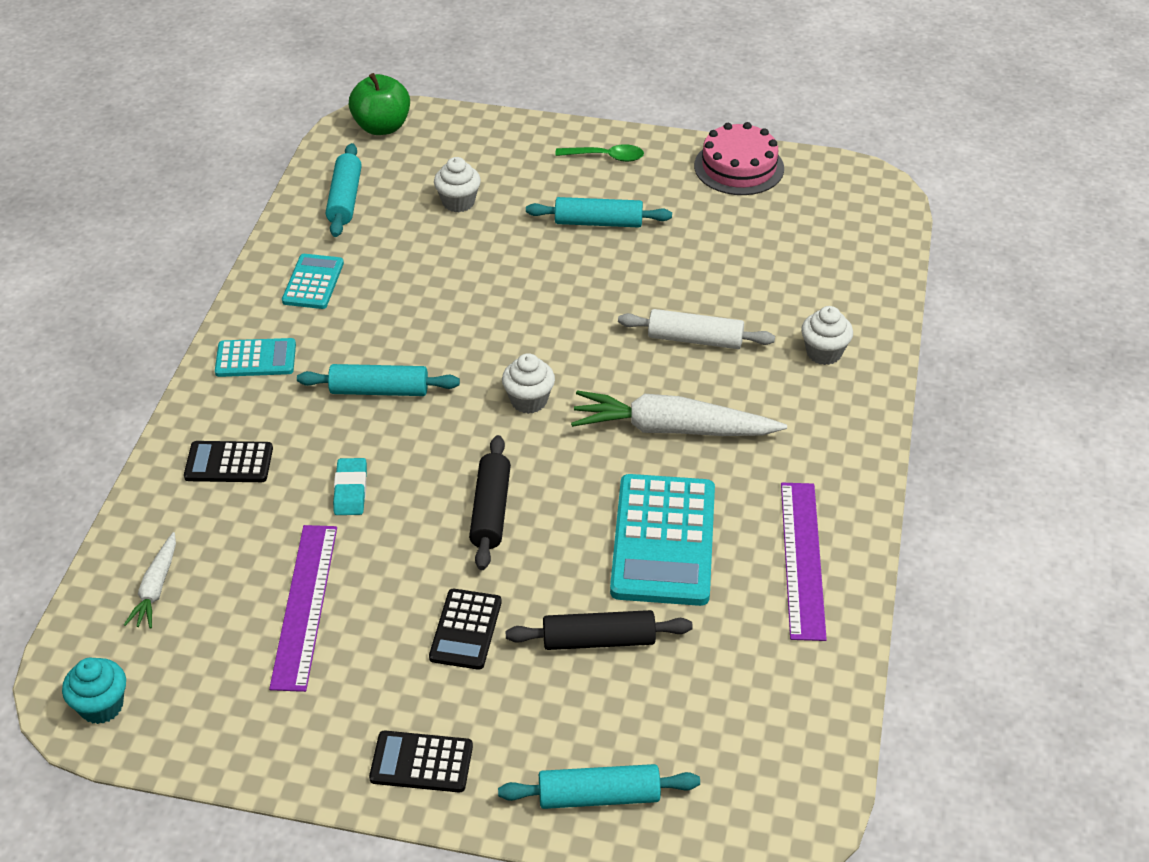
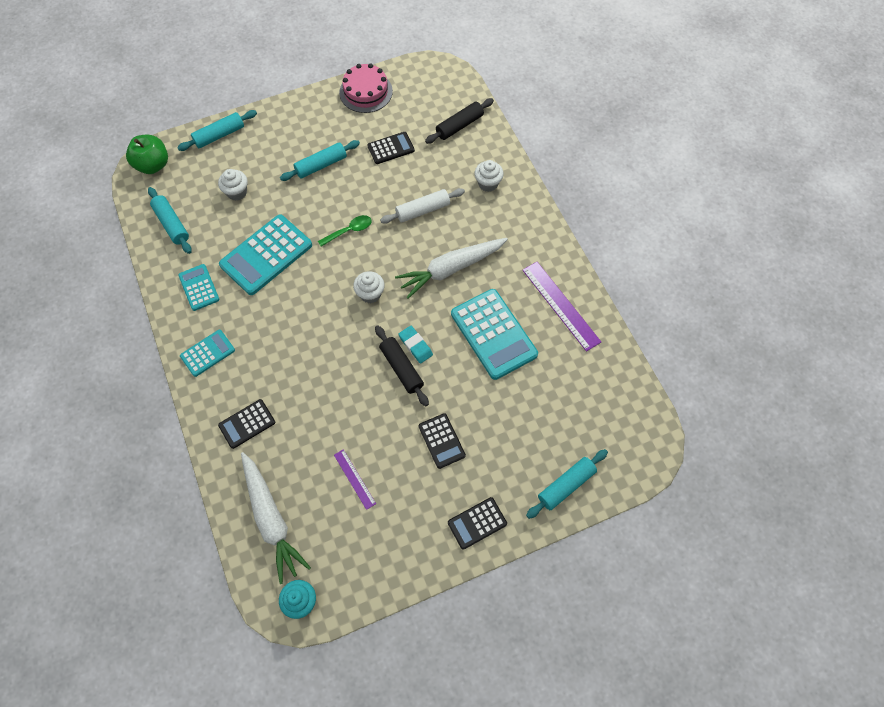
camera: 35 degrees left, 20 degrees up
white carrot [124,532,176,629] -> white carrot [241,452,311,584], size x1.92
purple ruler [269,525,337,692] -> purple ruler [334,449,376,510], size x0.55
turquoise rolling pin [297,364,460,396] -> turquoise rolling pin moved to [177,110,257,151]
turquoise eraser [333,458,367,515] -> turquoise eraser moved to [399,326,433,364]
black rolling pin [506,610,693,650] -> black rolling pin moved to [425,98,494,144]
green spoon [555,144,644,162] -> green spoon moved to [318,215,372,247]
none -> turquoise calculator [219,214,312,295]
none -> black calculator [368,132,415,164]

